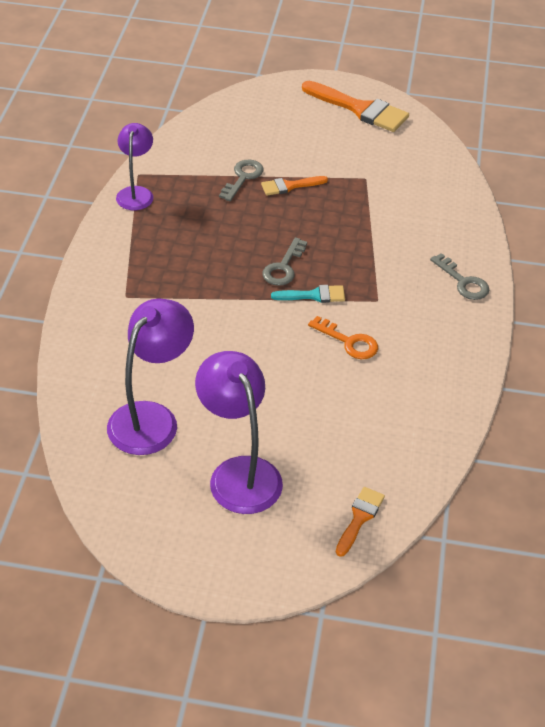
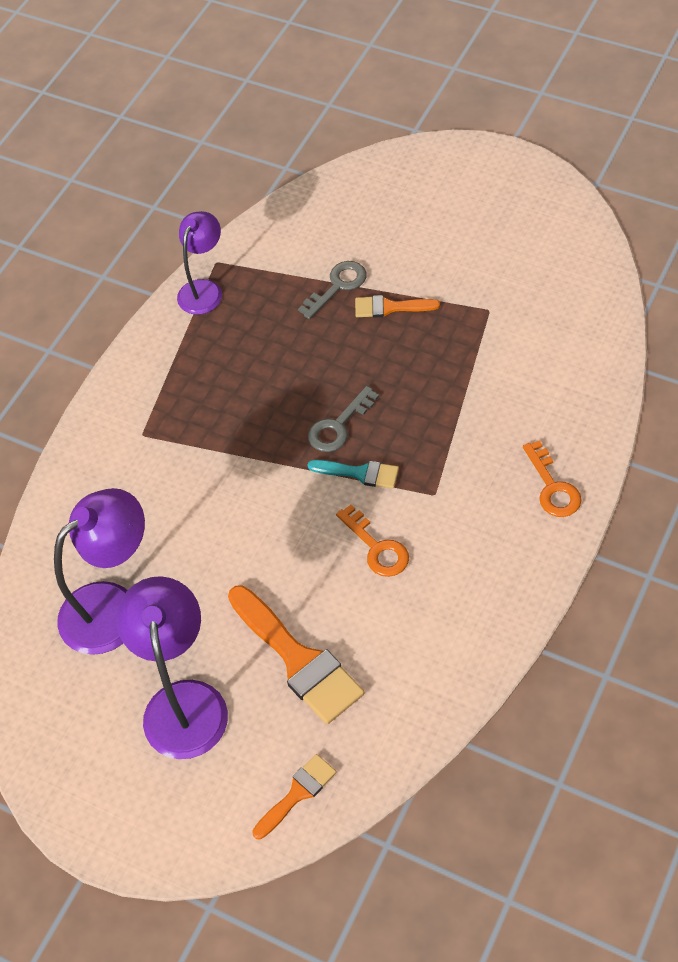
camera: 25 degrees right, 10 degrees up
orange brush [302,81,409,132] -> orange brush moved to [228,585,365,724]
grey key [430,253,489,300] -> orange key [523,440,582,517]

